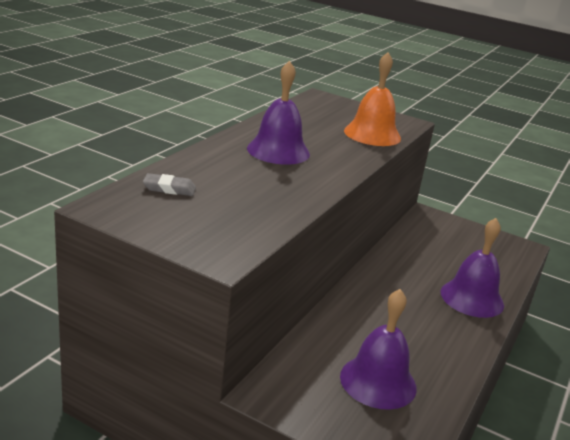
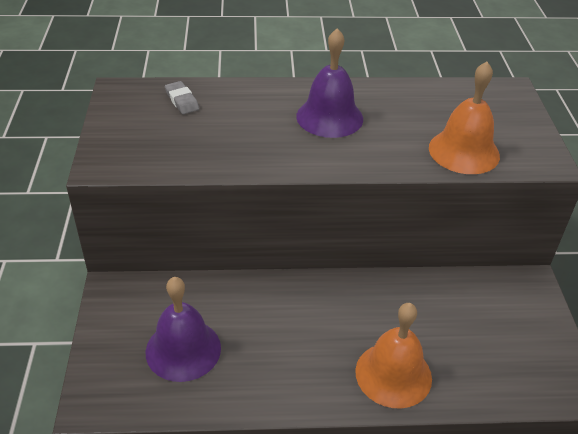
camera: 60 degrees right, 15 degrees up
purple bell [441,218,504,318] -> orange bell [355,303,432,408]

